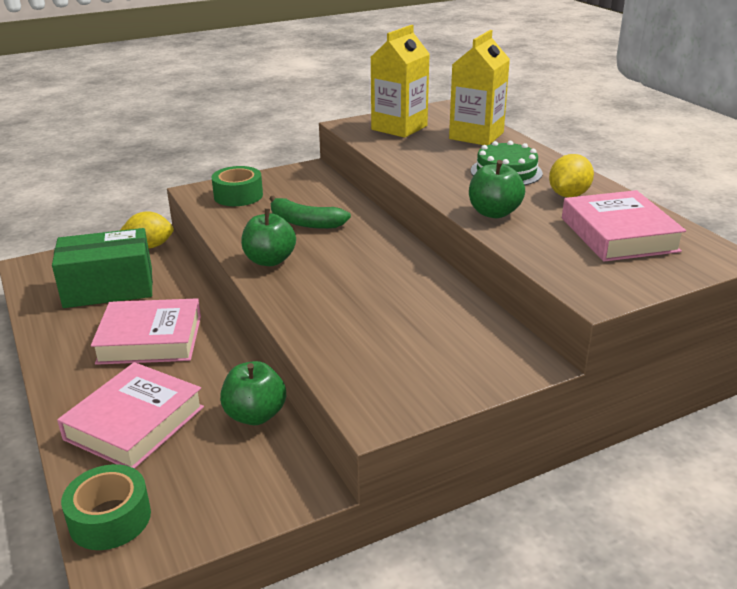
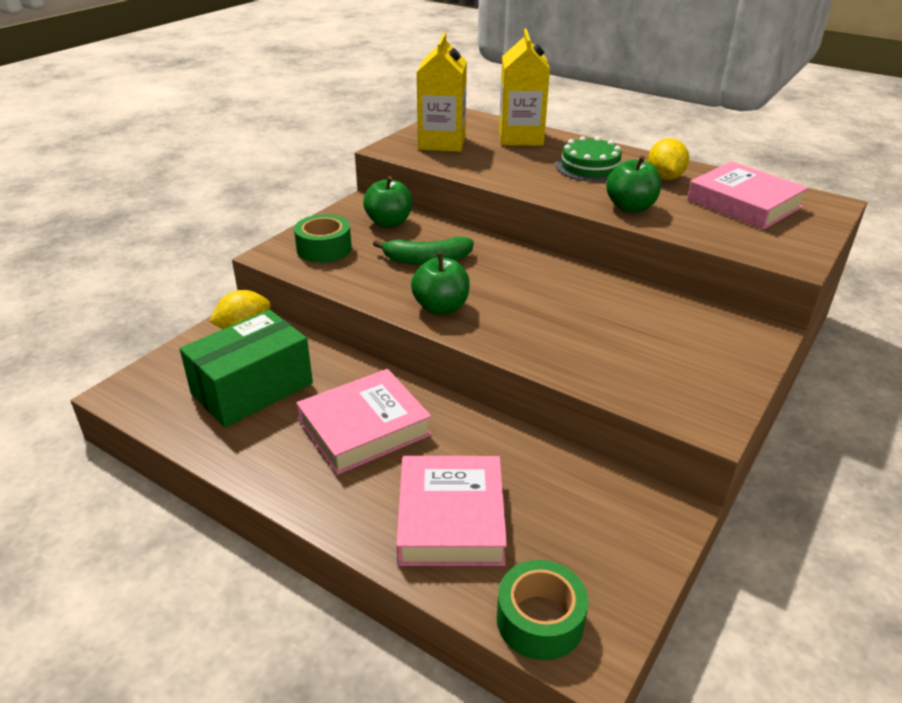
camera: 30 degrees left, 5 degrees up
green apple [220,361,286,425] -> green apple moved to [363,176,413,228]

